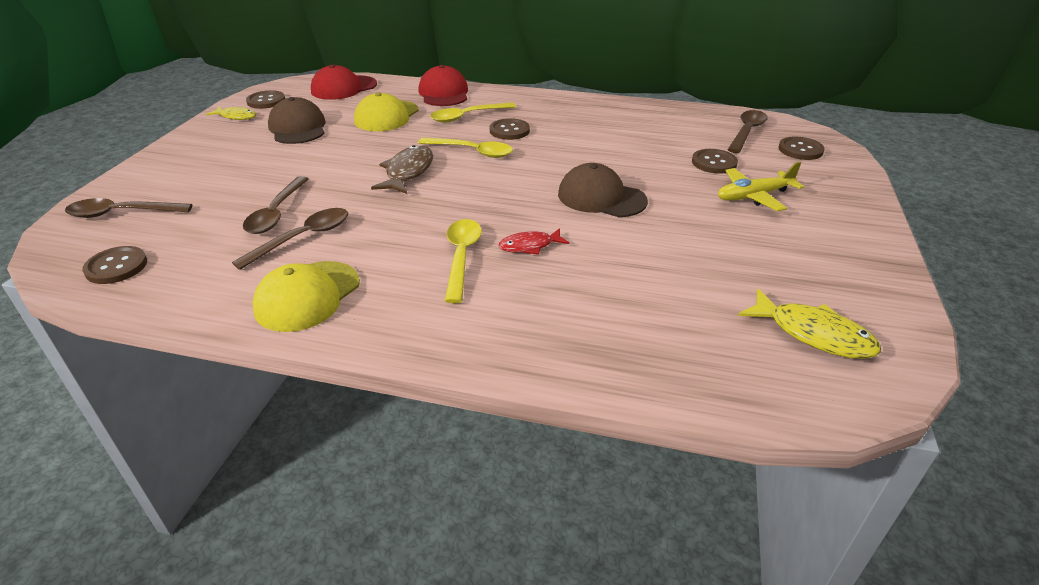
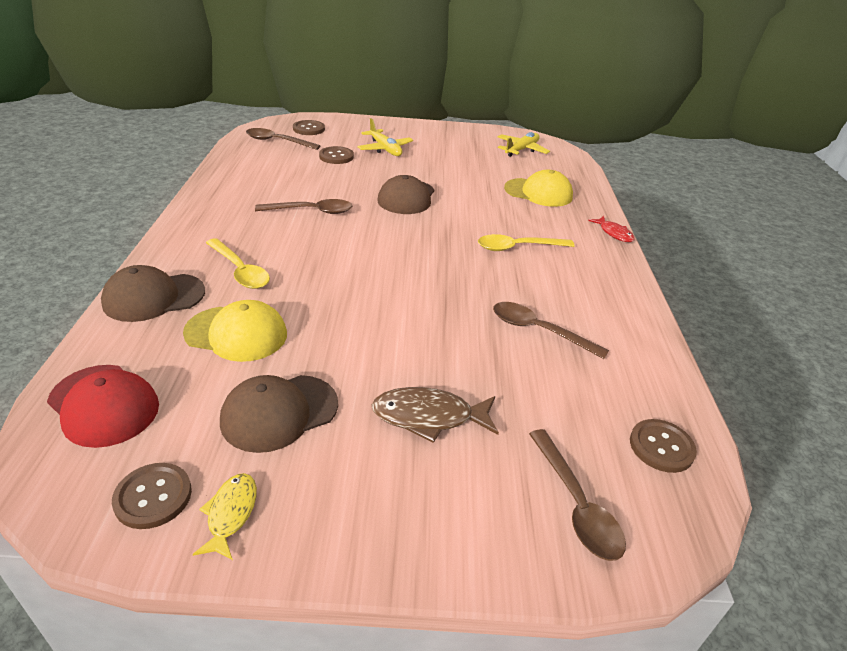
camera: 105 degrees left, 0 degrees up
brown spoon [243,176,309,234] -> brown spoon moved to [255,199,352,214]
yellow cap [252,261,360,332] -> yellow cap moved to [504,170,573,207]
brown fish [371,145,433,194] -> brown fish moved to [372,387,499,443]
red cap [418,65,468,106] -> brown cap [101,265,205,322]
yellow spoon [418,137,513,158] -> none
brown button [490,118,530,140] -> none
red fish [499,228,569,254] -> red fish moved to [588,216,635,242]
yellow fish [738,288,881,359] -> yellow plane [498,132,550,157]

